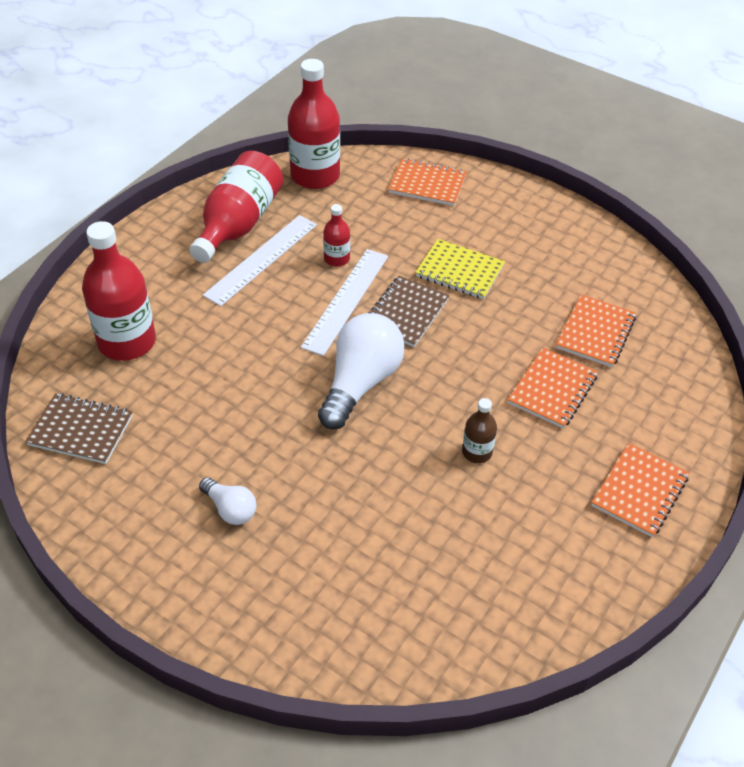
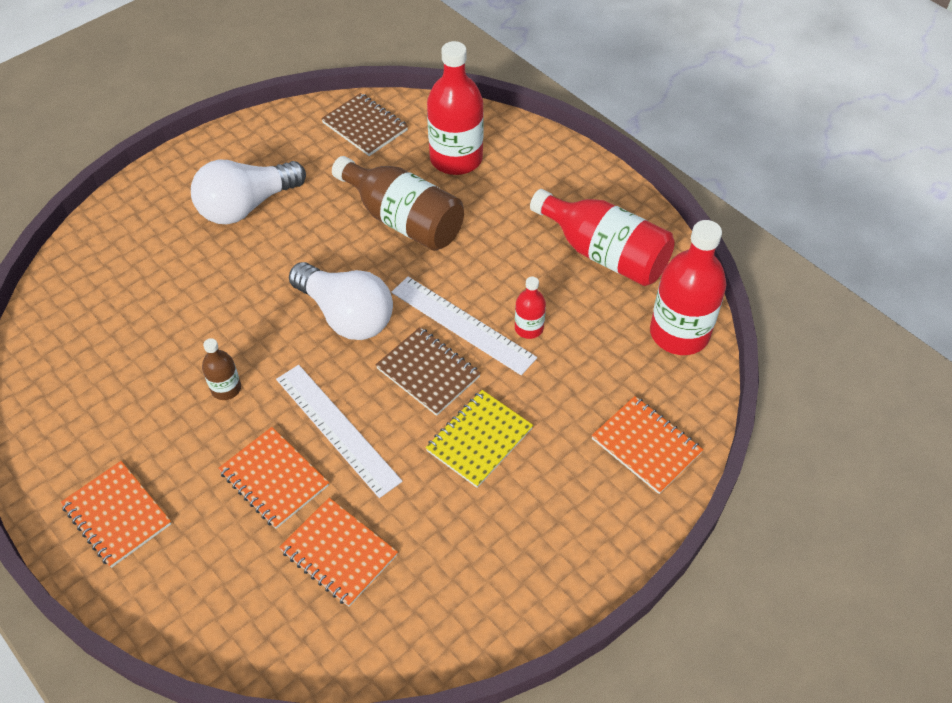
camera: 105 degrees right, 5 degrees up
brown notebook [25,393,133,464] -> brown notebook turned 75 degrees counterclockwise [321,93,408,156]
white light bulb [199,477,257,525] -> white light bulb [191,160,306,224], size x1.96
white ruler [203,215,317,306] -> white ruler moved to [276,365,403,498]
orange notebook [388,158,467,206] -> orange notebook turned 75 degrees counterclockwise [591,396,703,494]
none -> brown bottle [332,156,464,251]

